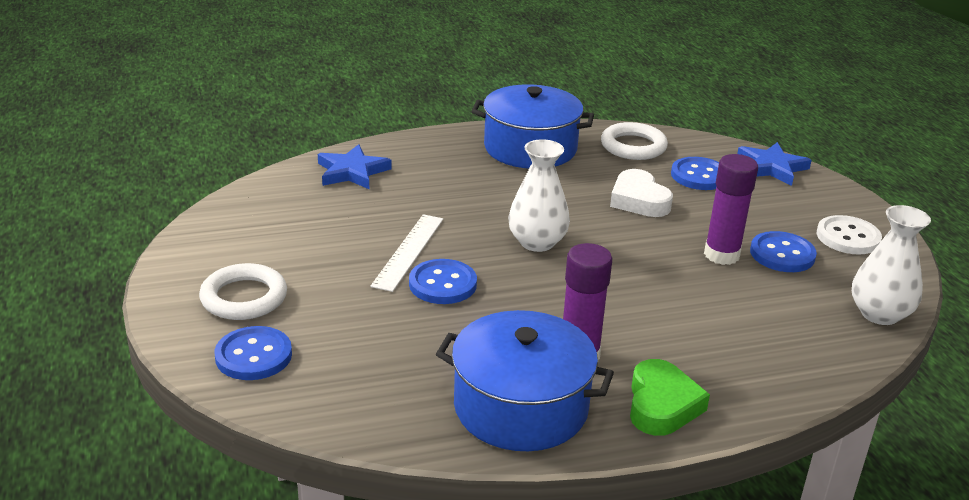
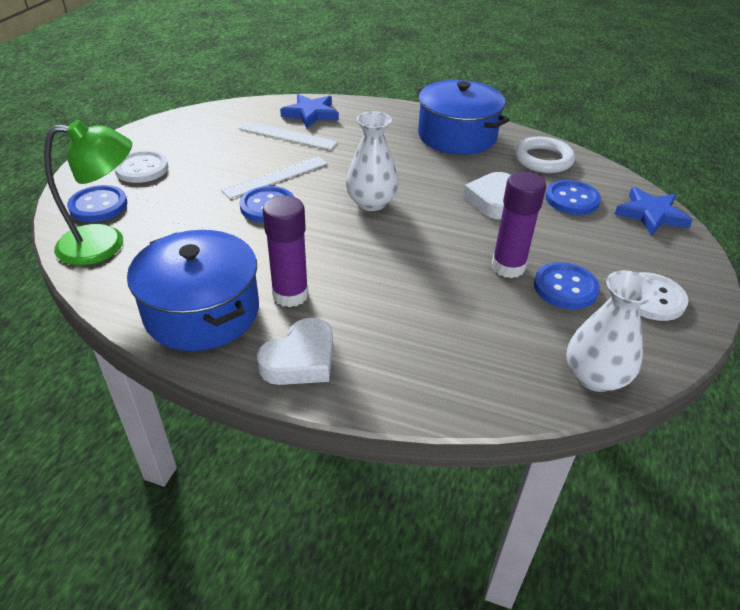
camera: 35 degrees right, 10 degrees up
white ring [199,263,287,320] -> white button [114,151,168,183]
green heart [630,359,710,436] -> white heart [257,318,333,385]
none -> green lamp [44,120,132,266]
none -> white ruler [238,121,338,150]

